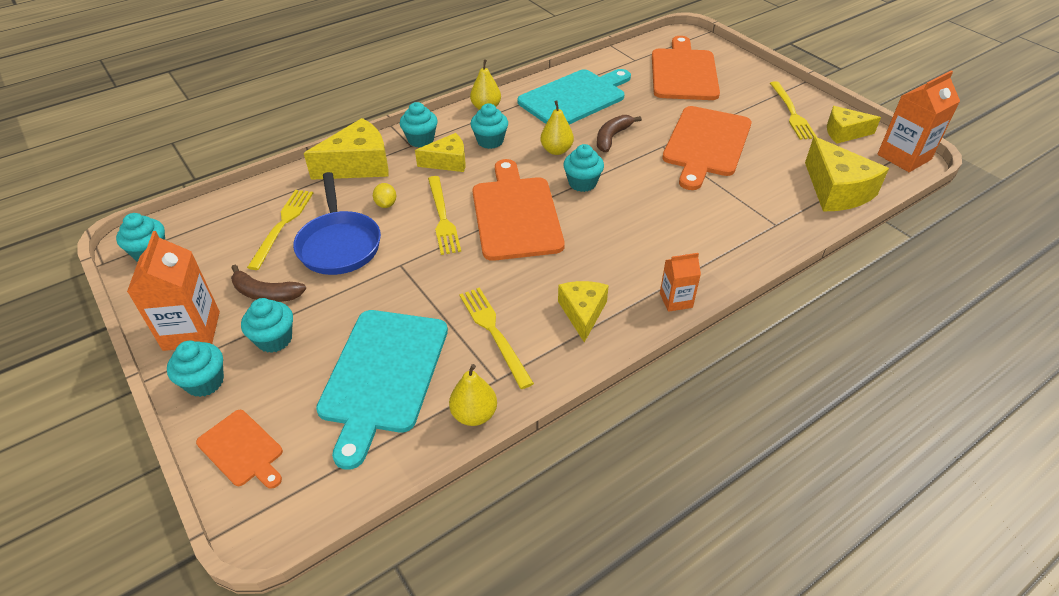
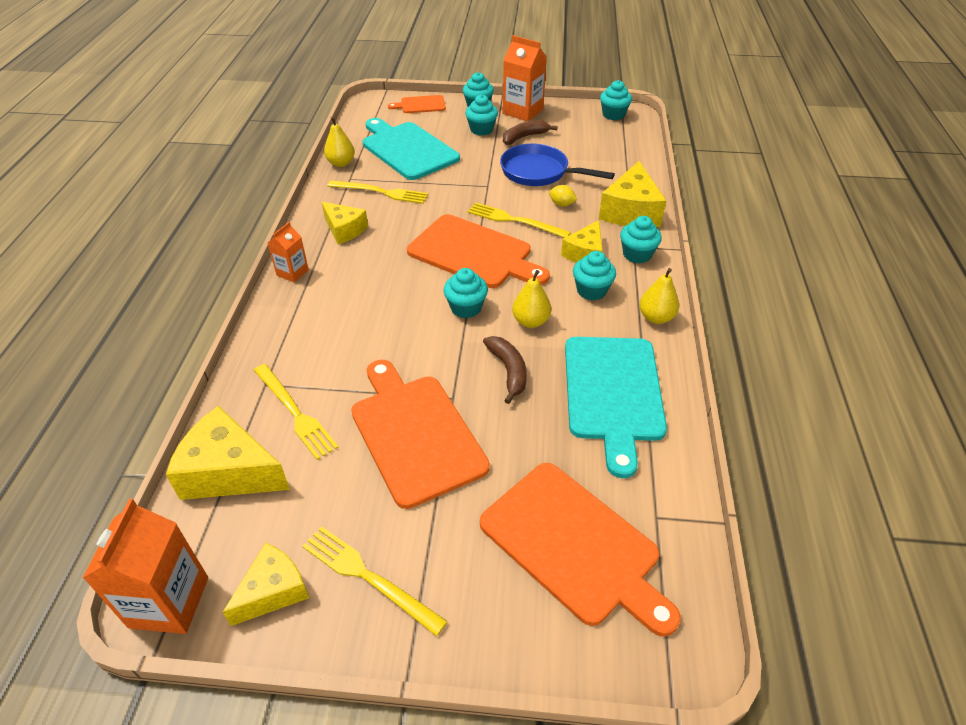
camera: 130 degrees right, 0 degrees up
yellow fork [247,190,313,270] -> yellow fork moved to [254,364,339,460]

